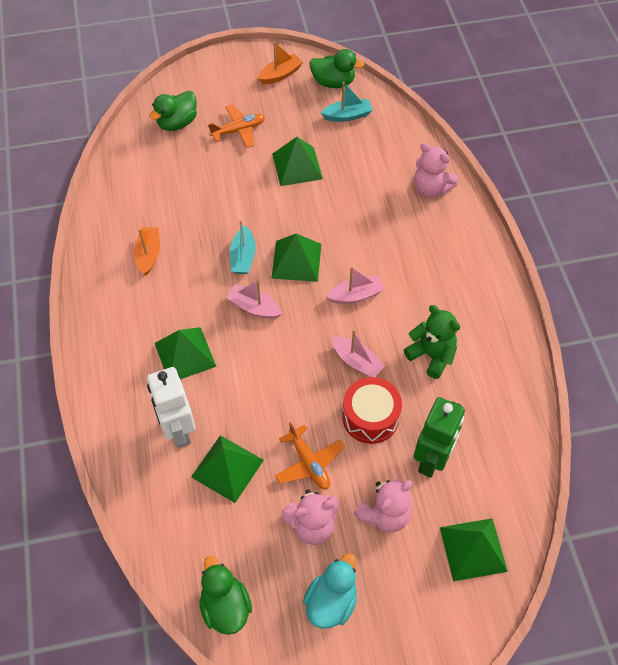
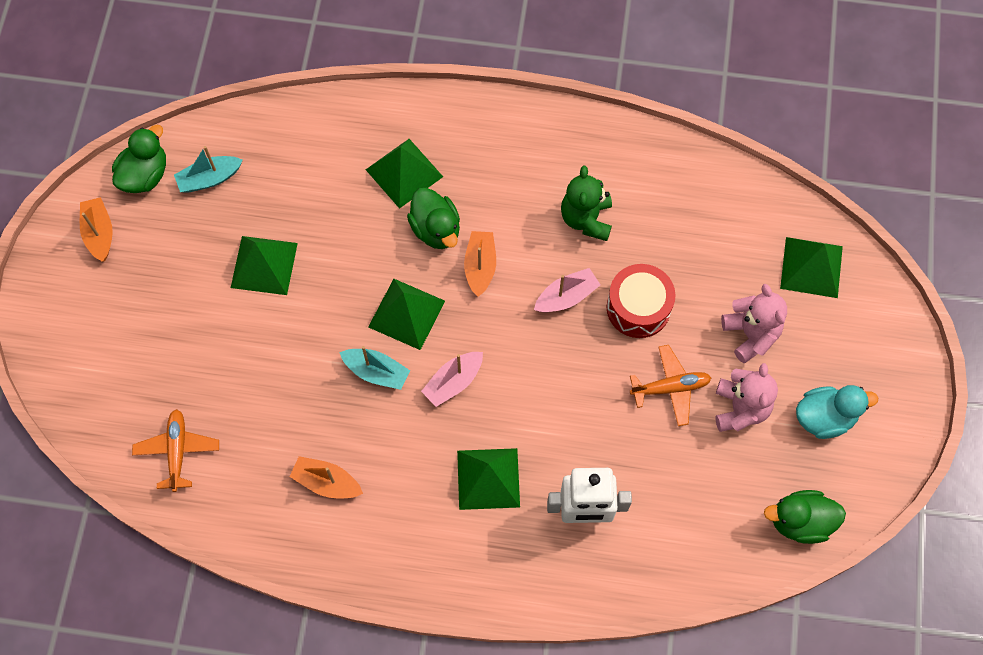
camera: 70 degrees left, 10 degrees up
green duck [149,91,197,131] -> green duck moved to [407,188,460,249]
green pyramid [191,435,264,503] -> green pyramid moved to [366,139,443,209]
orange plane [208,104,265,148] -> orange plane moved to [132,409,219,492]
turquoise duck [303,553,357,629] -> turquoise duck turned 120 degrees clockwise [796,385,878,439]
turquoise boat [321,82,373,122] -> turquoise boat turned 120 degrees counterclockwise [174,146,243,193]
pink boat [326,266,385,304] -> orange boat [464,231,496,297]
green teddy bear [404,305,460,379] -> green teddy bear turned 60 degrees counterclockwise [561,166,612,241]
pink teddy bear [414,143,458,197] -> none
green robot [414,397,465,478] -> none

